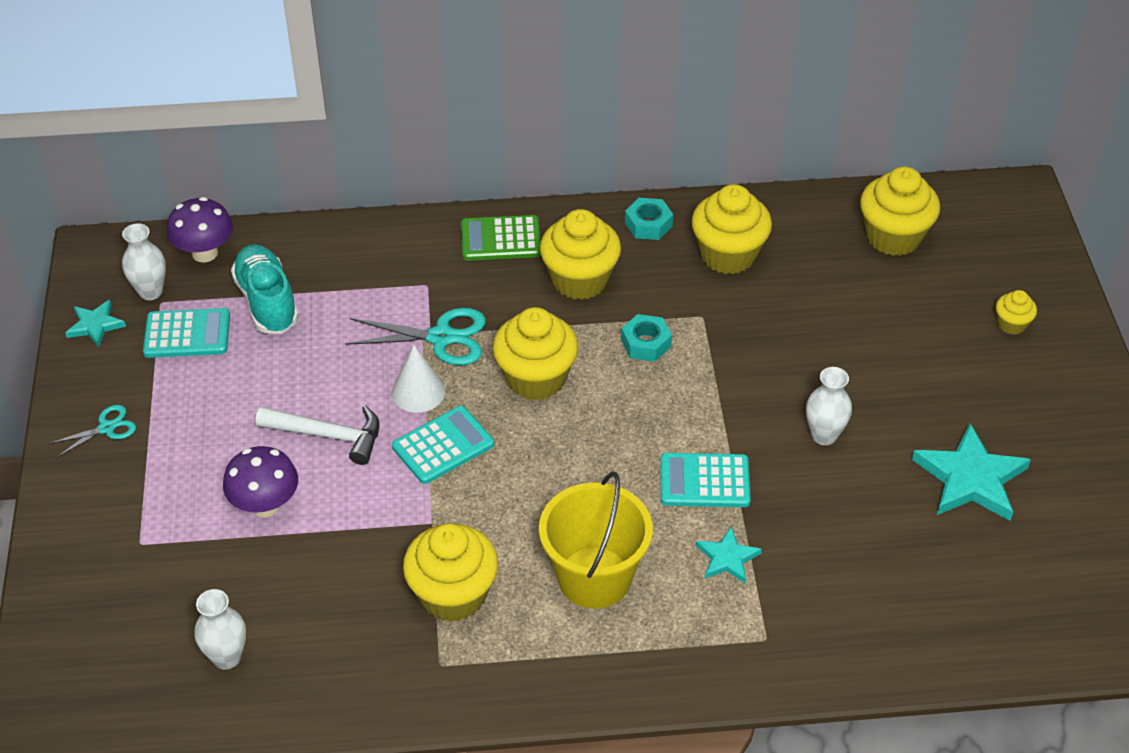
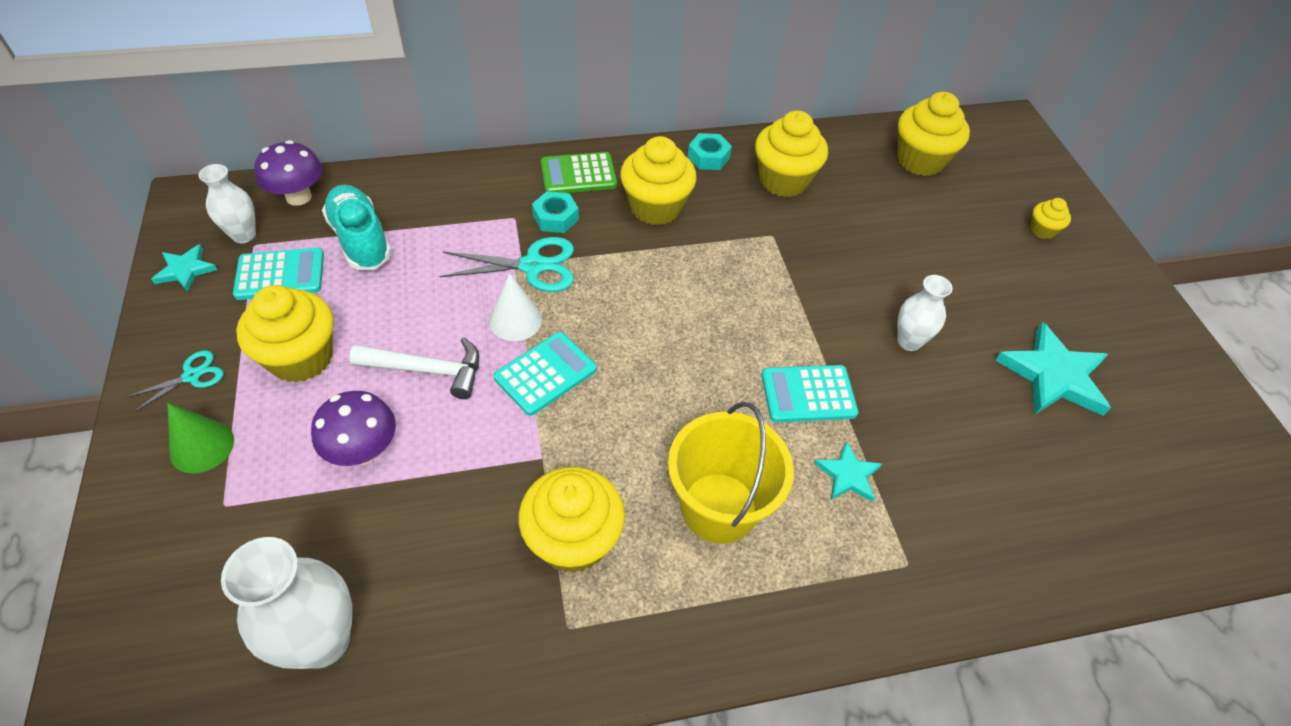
camera: 10 degrees left, 5 degrees up
white vase [195,589,246,670] -> white vase [221,537,352,669], size x1.66
yellow cupcake [493,307,578,401] -> yellow cupcake moved to [236,285,334,382]
turquoise nut [621,314,672,362] -> turquoise nut moved to [532,191,579,233]
none -> green cone [168,403,234,474]

